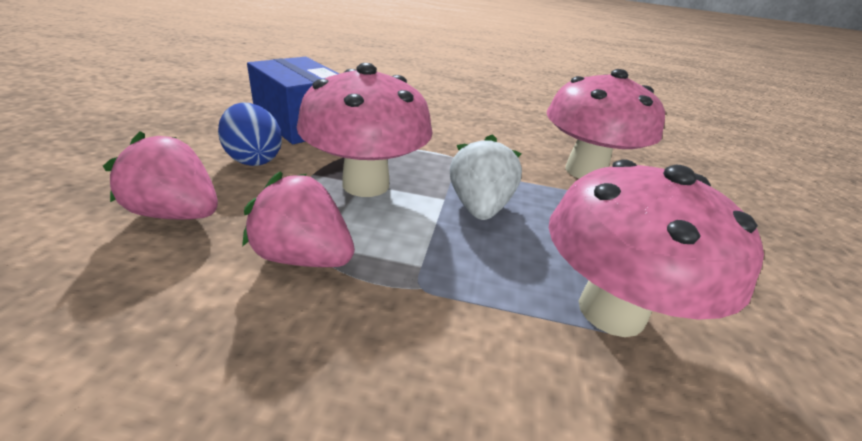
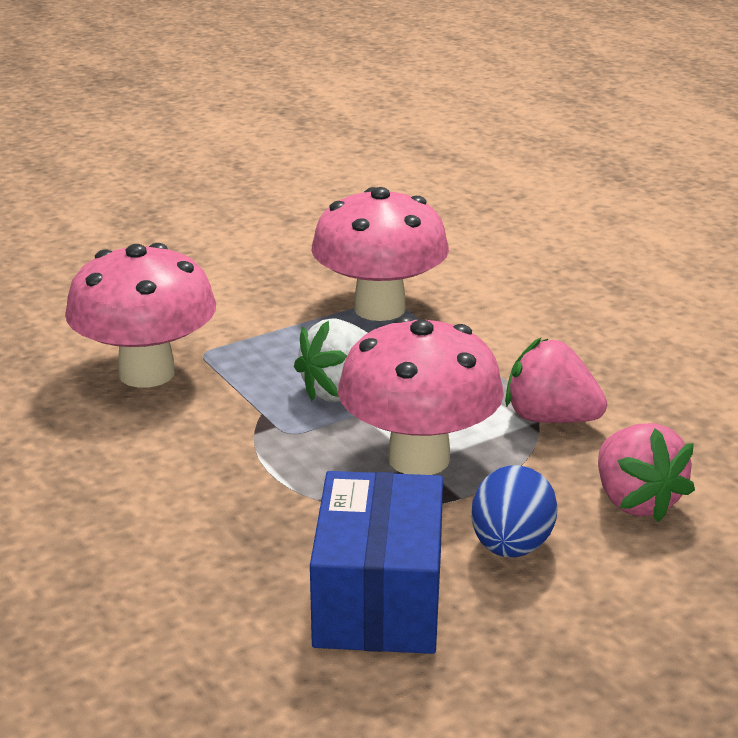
camera: 130 degrees left, 5 degrees down
pink strawberry [242,171,355,267] -> pink strawberry turned 135 degrees clockwise [505,338,607,423]

